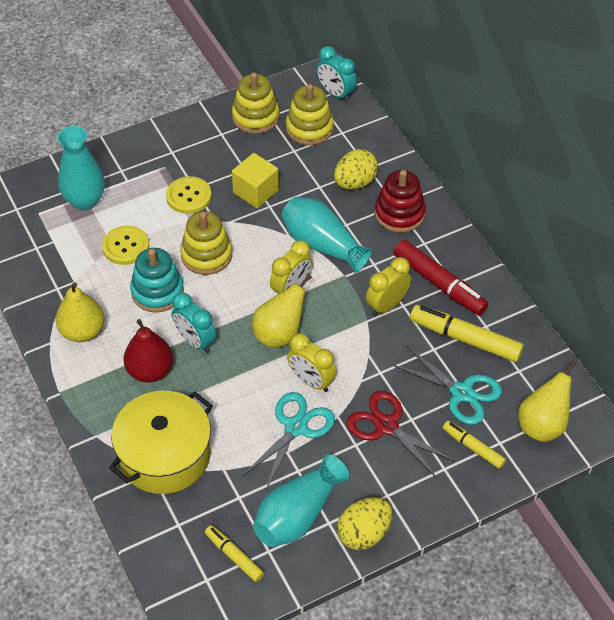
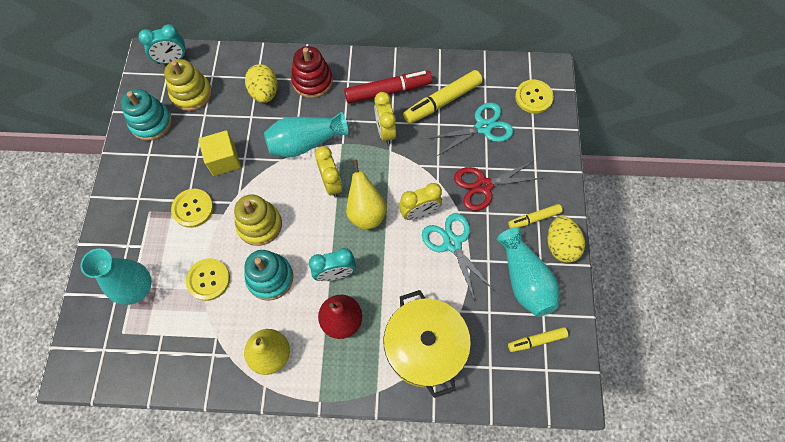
camera: 60 degrees left, 15 degrees up
yellow stacking toy [232,73,279,134] -> turquoise stacking toy [121,89,172,141]
yellow marker [443,421,506,469] -> yellow marker moved to [508,204,563,229]
yellow pear [518,360,576,442] -> yellow button [515,80,554,114]

